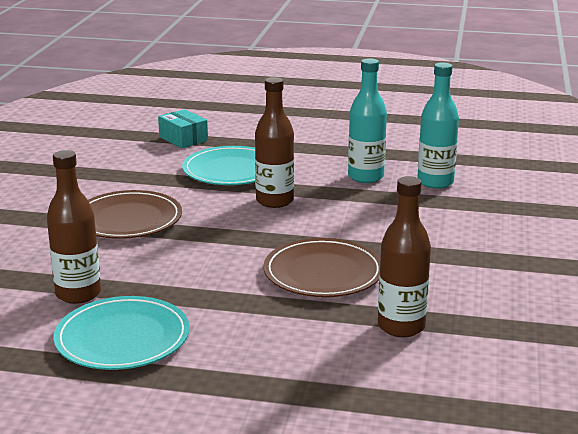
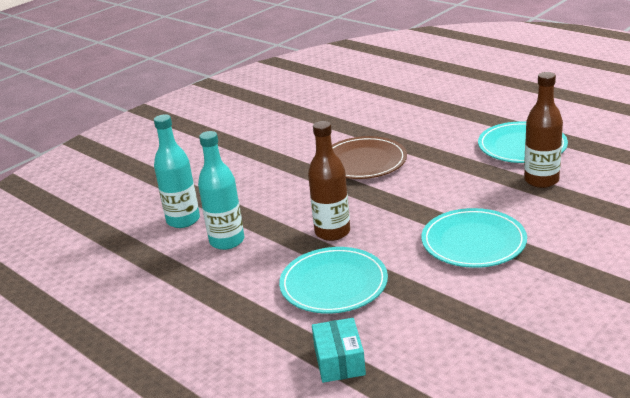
camera: 145 degrees left, 5 degrees up
brown plate [88,190,182,239] -> turquoise plate [422,208,527,268]
brown bottle [378,176,431,337] -> none

